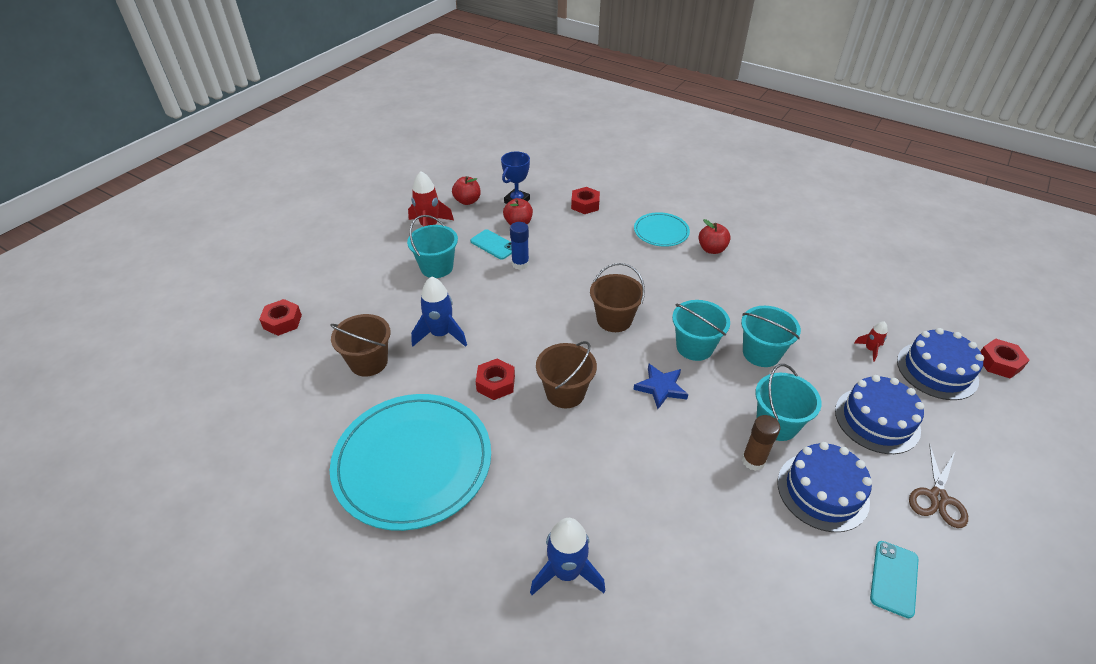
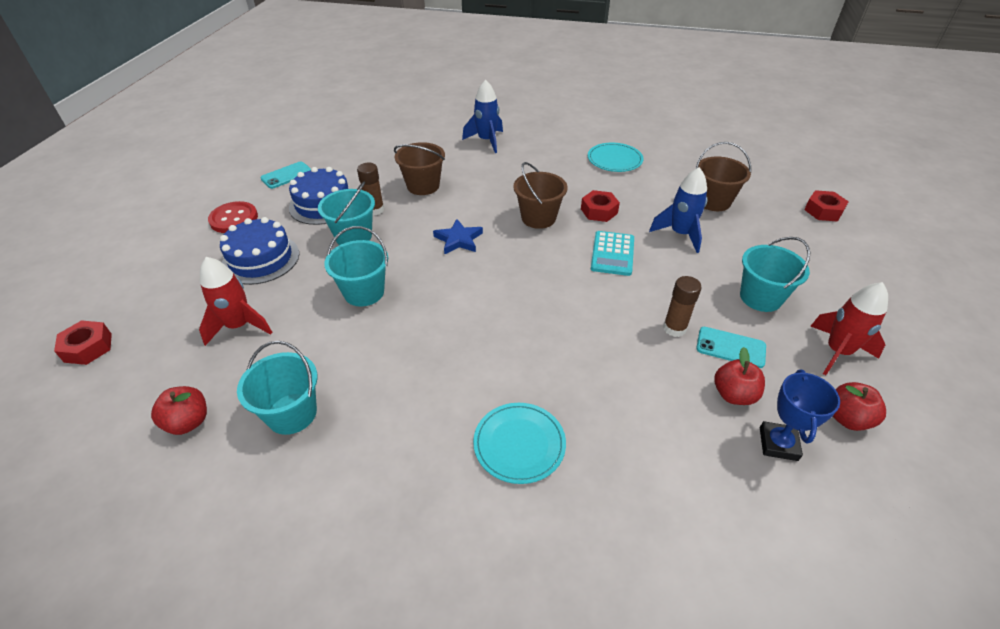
camera: 160 degrees right, 0 degrees up
turquoise plate [330,394,491,531] -> turquoise plate [588,143,644,172], size x0.49
blue glue stick [510,222,529,270] -> brown glue stick [663,276,702,337]
red nut [571,187,600,214] -> none
brown bucket [590,263,645,332] -> brown bucket moved to [394,142,445,195]
turquoise bucket [672,300,730,361] -> turquoise bucket moved to [237,341,318,435]
red apple [698,219,731,254] -> red apple moved to [151,386,207,435]
red rocket [854,321,887,362] -> red rocket [199,257,272,346], size x1.96
turquoise phone [870,541,919,618] -> turquoise phone turned 45 degrees clockwise [260,161,311,189]
blue cake [897,328,984,400] -> none
brown scissors [909,444,968,528] -> red button [208,201,258,233]
none -> turquoise calculator [591,231,634,276]

